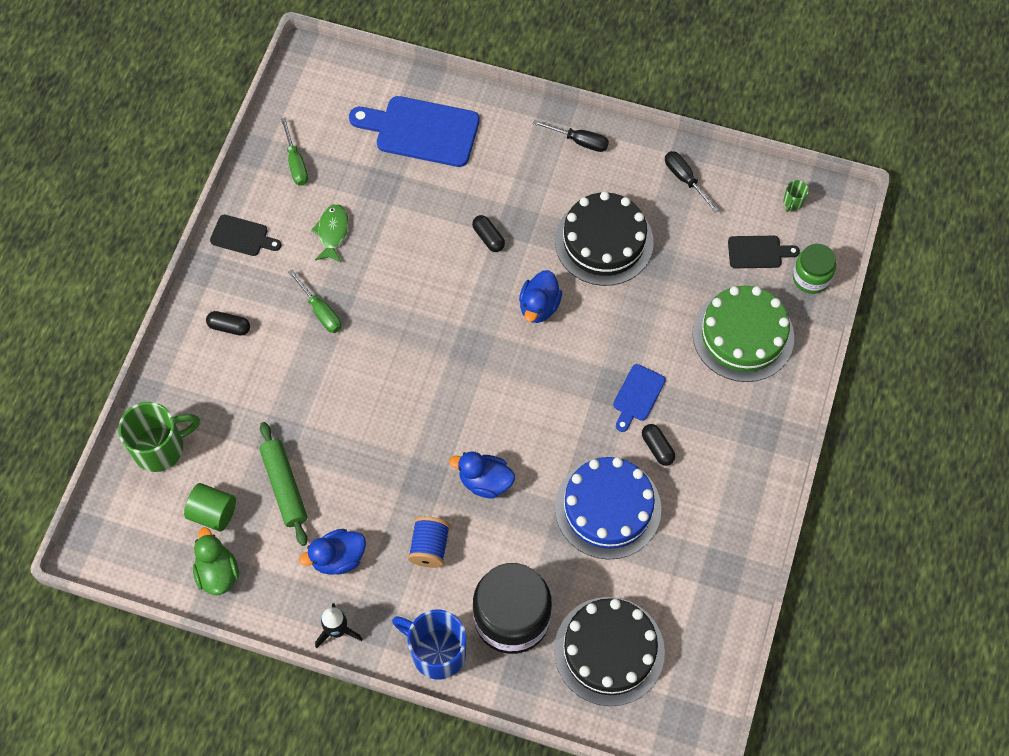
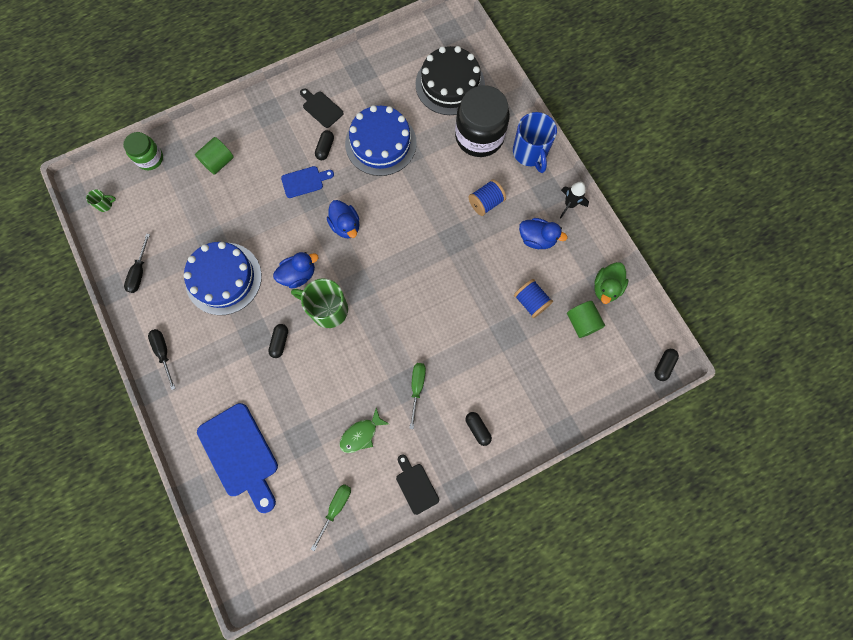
camera: 135 degrees left, 10 degrees up
green mug [118,402,200,472] -> green mug moved to [291,279,348,328]
green rolling pin [260,422,307,546] -> blue spool [514,279,553,318]
blue duck [449,451,515,498] -> blue duck moved to [327,200,359,238]
black cake [555,191,654,286] -> blue cake [184,242,262,315]
green cake [693,285,794,382] -> green cylinder [195,137,234,175]
black cutting board [728,236,800,268] -> black cutting board moved to [300,88,344,128]
none -> black capsule [655,349,679,381]

